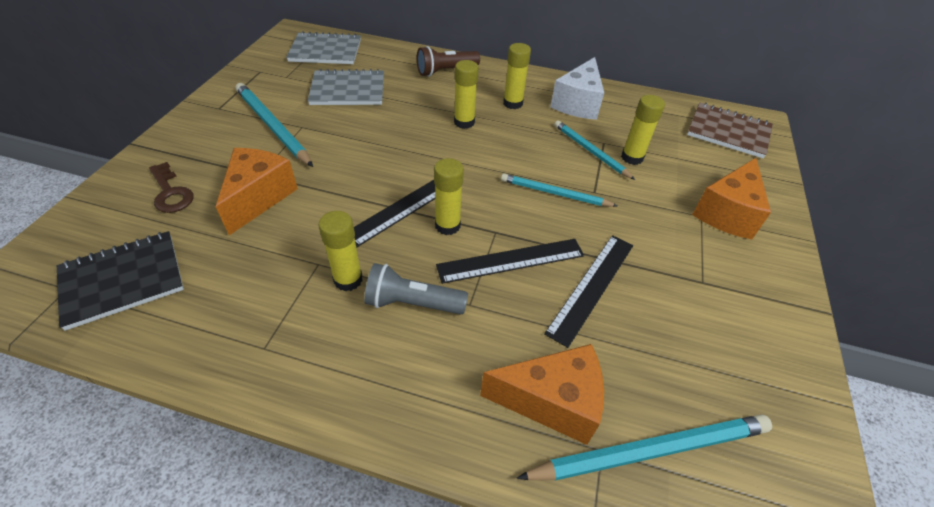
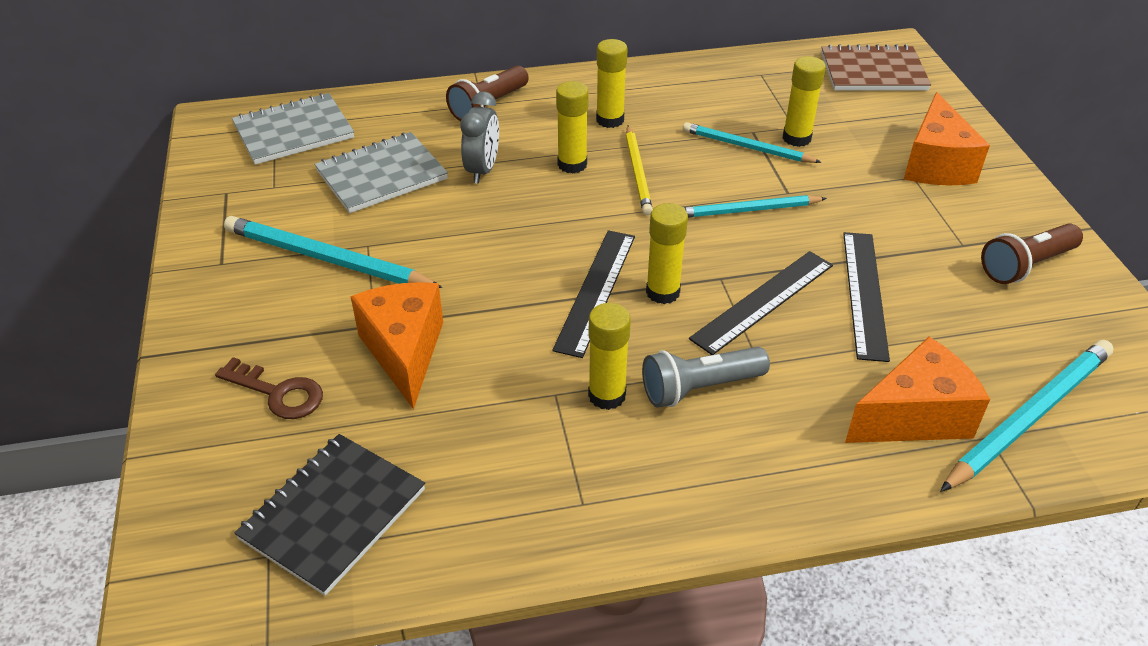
camera: 25 degrees left, 5 degrees down
white cheese [550,57,604,120] -> none
none -> grey clock [460,91,499,184]
none -> yellow pencil [626,125,653,215]
none -> brown flashlight [981,223,1083,284]

